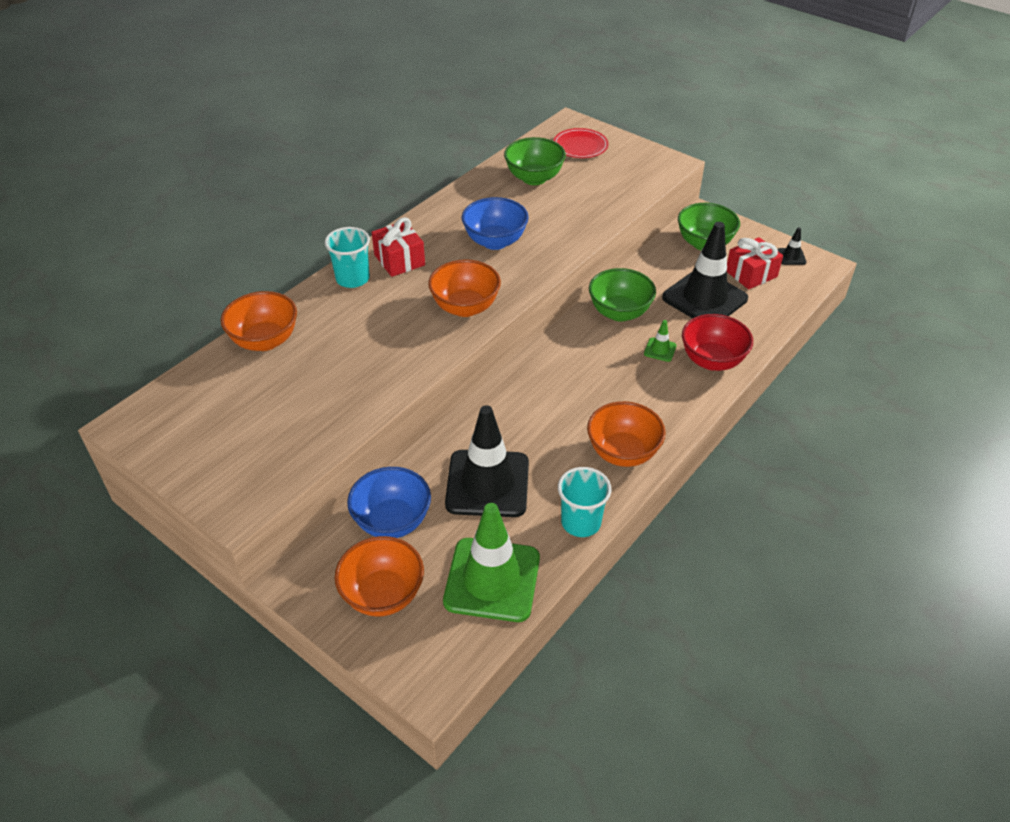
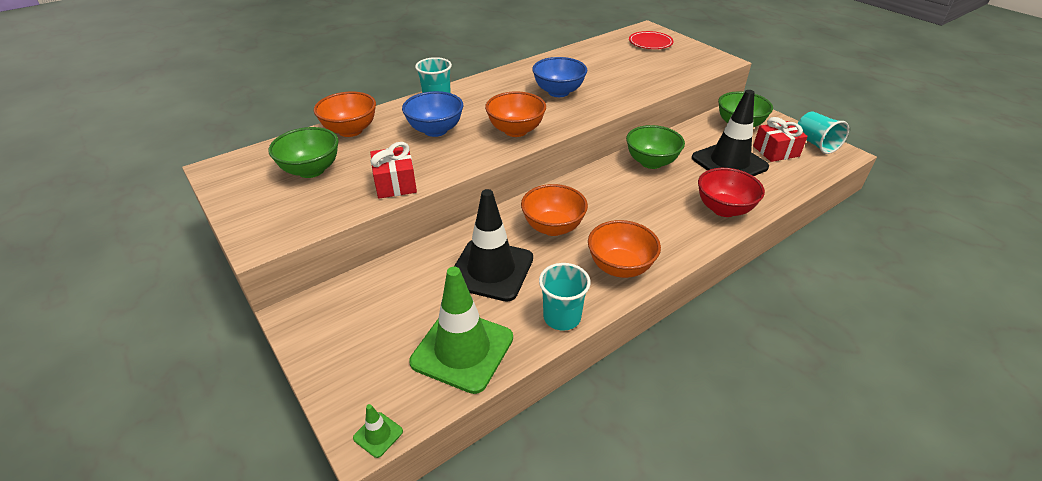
camera: 15 degrees right, 5 degrees down
orange bowl [335,536,424,617] -> orange bowl moved to [521,184,588,236]
blue bowl [347,467,431,538] -> blue bowl moved to [402,91,463,137]
red gift [372,217,425,277] -> red gift moved to [370,142,417,199]
green bowl [504,137,566,185] -> green bowl moved to [268,127,339,178]
green traffic cone [644,320,677,362] -> green traffic cone moved to [353,404,403,458]
black traffic cone [777,228,806,265] -> turquoise cup [798,112,849,154]

